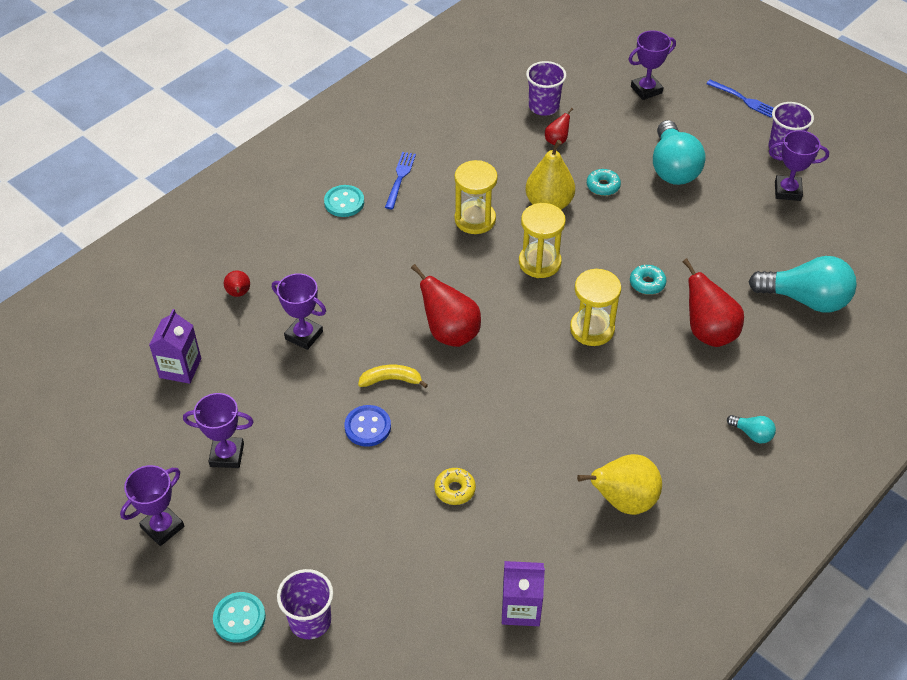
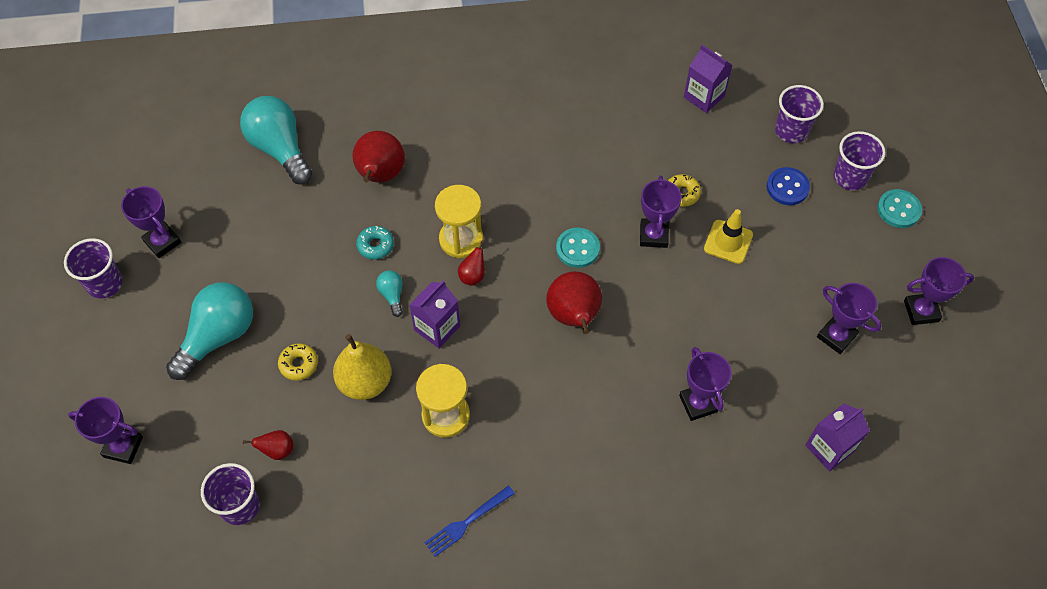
camera: 140 degrees left, 10 degrees up
red pear [224,270,250,297] -> red pear moved to [458,239,485,286]
turquoise button [324,185,364,217] -> turquoise button moved to [556,228,600,268]
blue button [344,405,391,447] -> blue button moved to [767,167,810,205]
yellow banana [358,365,428,388] -> none
yellow hourglass [519,203,566,278] -> purple carton [409,281,460,348]
yellow pear [577,454,662,515] -> none
turquoise donut [587,169,621,196] -> yellow donut [278,343,318,381]
blue fork [706,80,774,118] -> none
turquoise light bulb [727,415,776,443] -> turquoise light bulb moved to [376,270,403,317]
none -> purple trophy [640,176,682,248]
none -> yellow traffic cone [704,209,753,264]
none -> purple cup [775,85,824,143]

